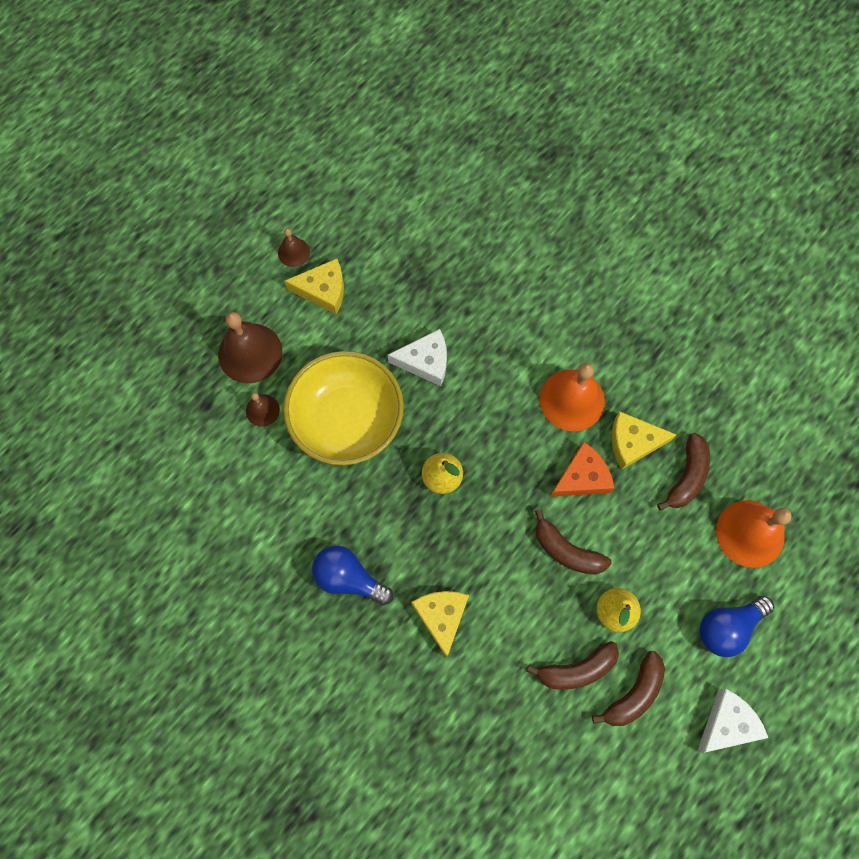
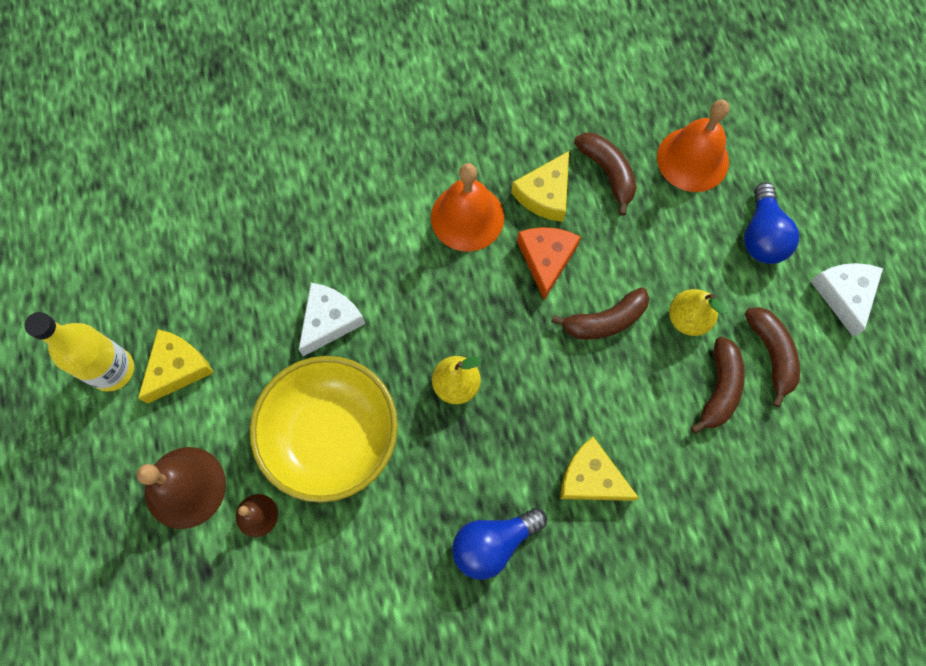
camera: 55 degrees left, 0 degrees up
brown bell [278,228,310,267] -> yellow bottle [25,312,134,392]

